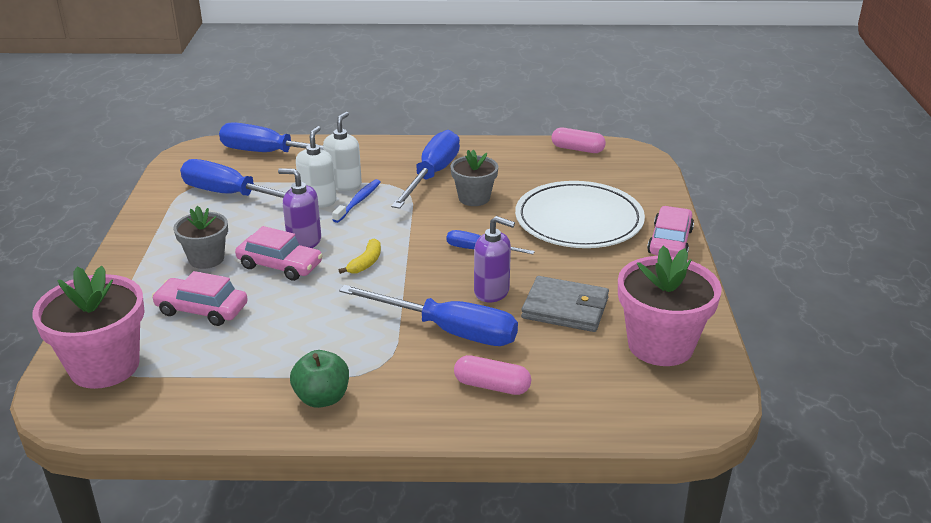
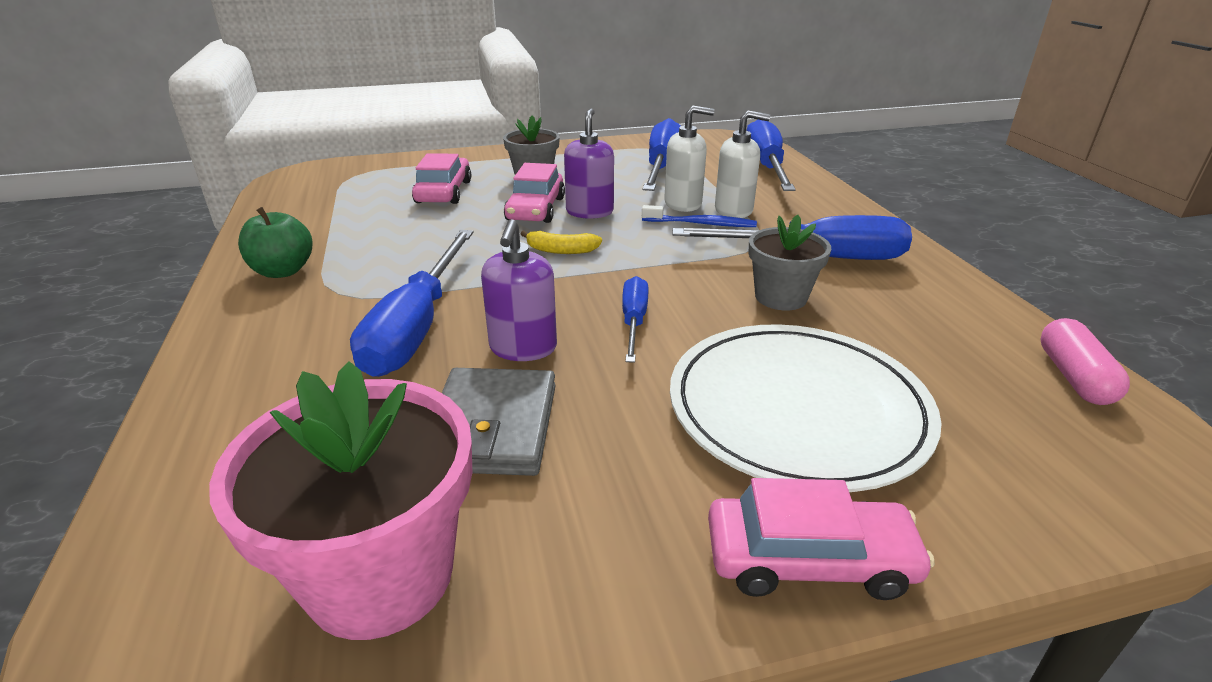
camera: 75 degrees right, 0 degrees up
pink flower pot [32,266,145,389] -> none
pink capsule [454,355,531,395] -> none

